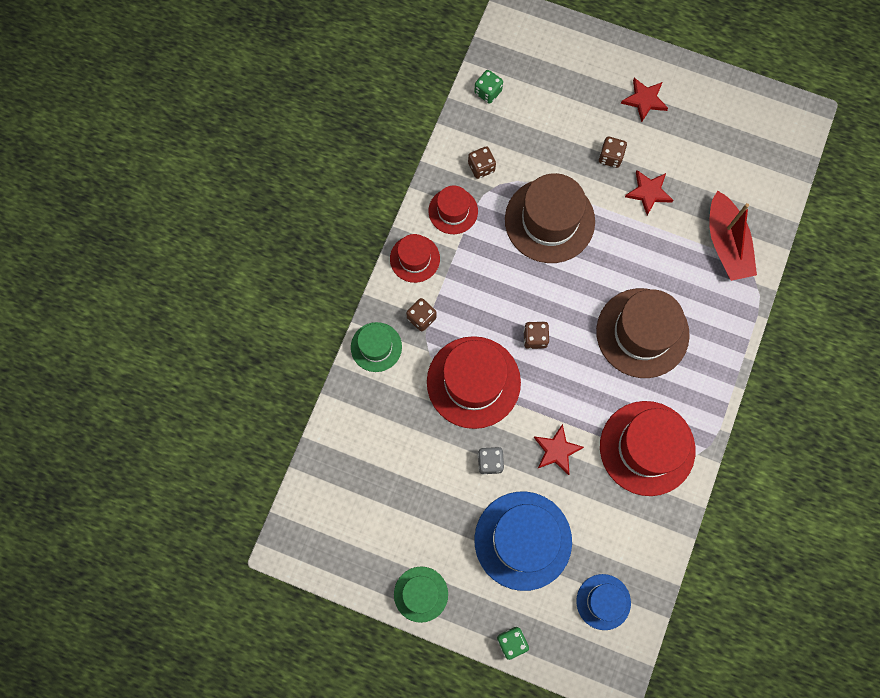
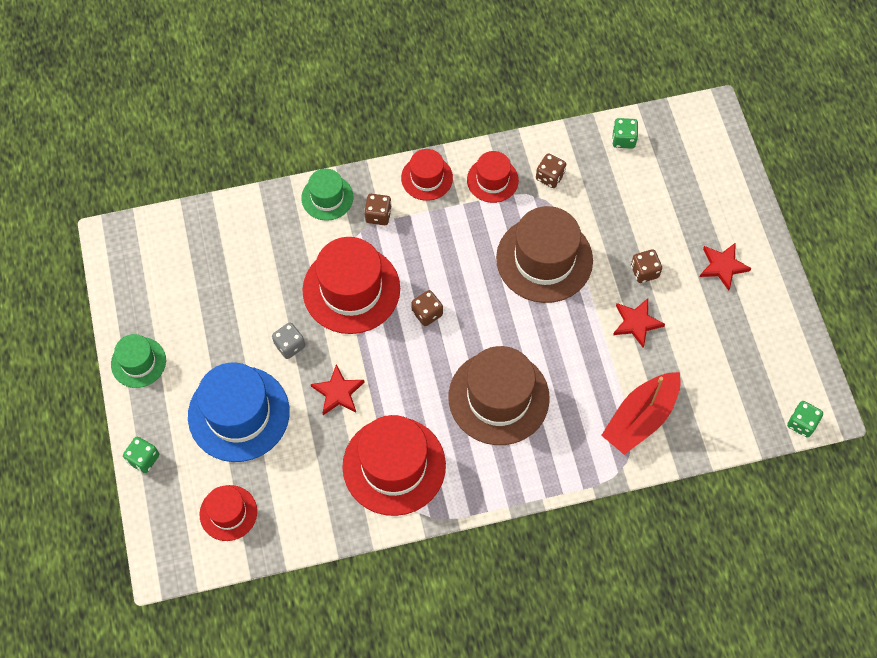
camera: 55 degrees right, 10 degrees down
blue hat [576,574,631,630] -> red hat [200,485,257,541]
none -> green dice [787,401,823,438]

